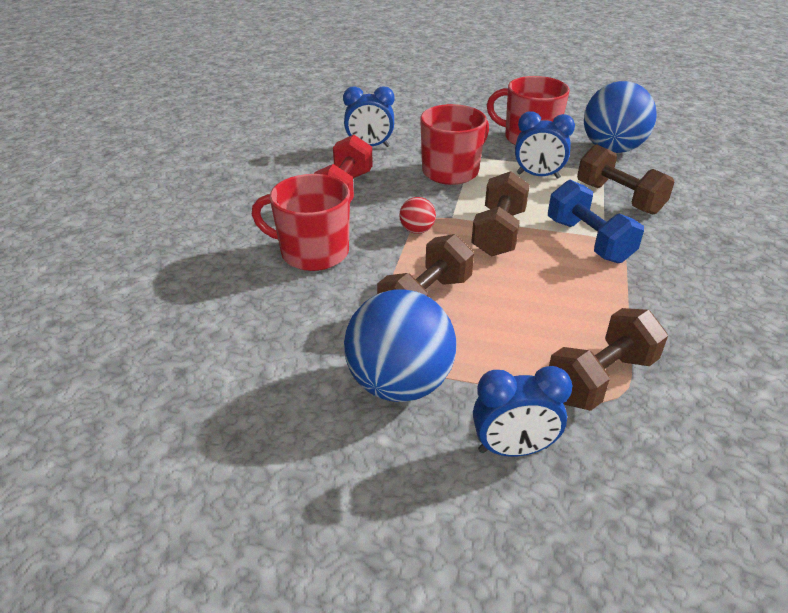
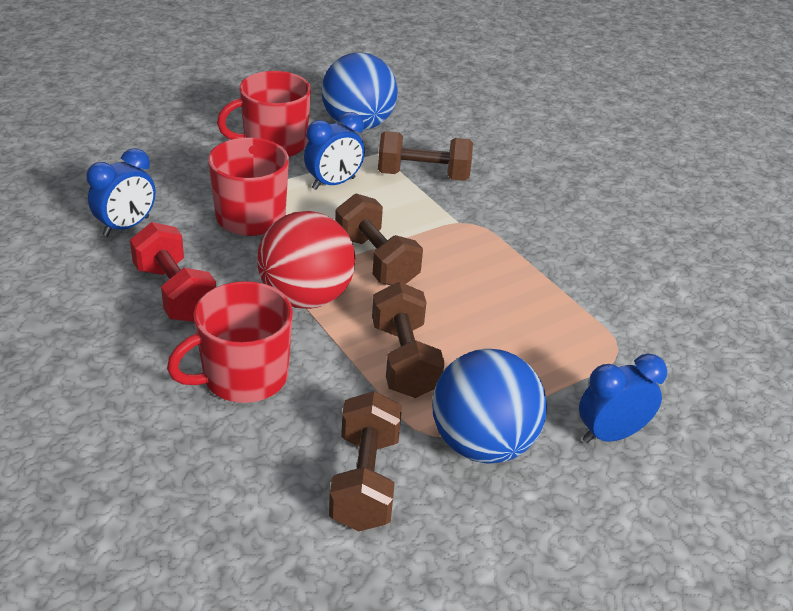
camera: 50 degrees left, 0 degrees up
red ball [399,197,436,234] -> red ball [257,211,356,309], size x2.25
blue clock [473,366,573,457] -> blue clock turned 150 degrees counterclockwise [579,353,667,443]
blue dumbbell [548,180,644,263] -> none
brown dumbbell [549,308,668,411] -> brown dumbbell moved to [329,391,402,531]

